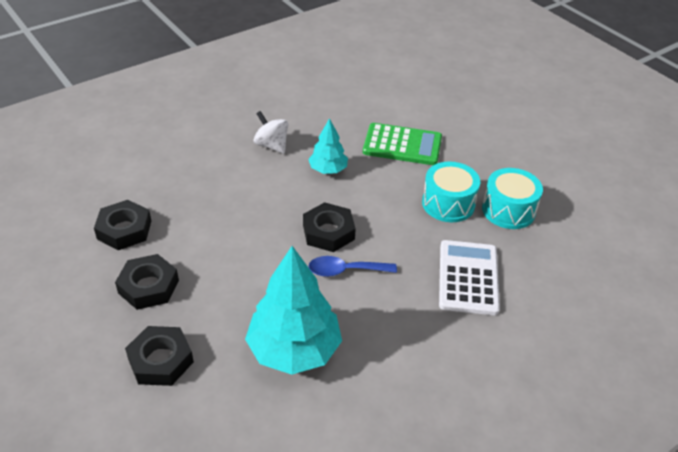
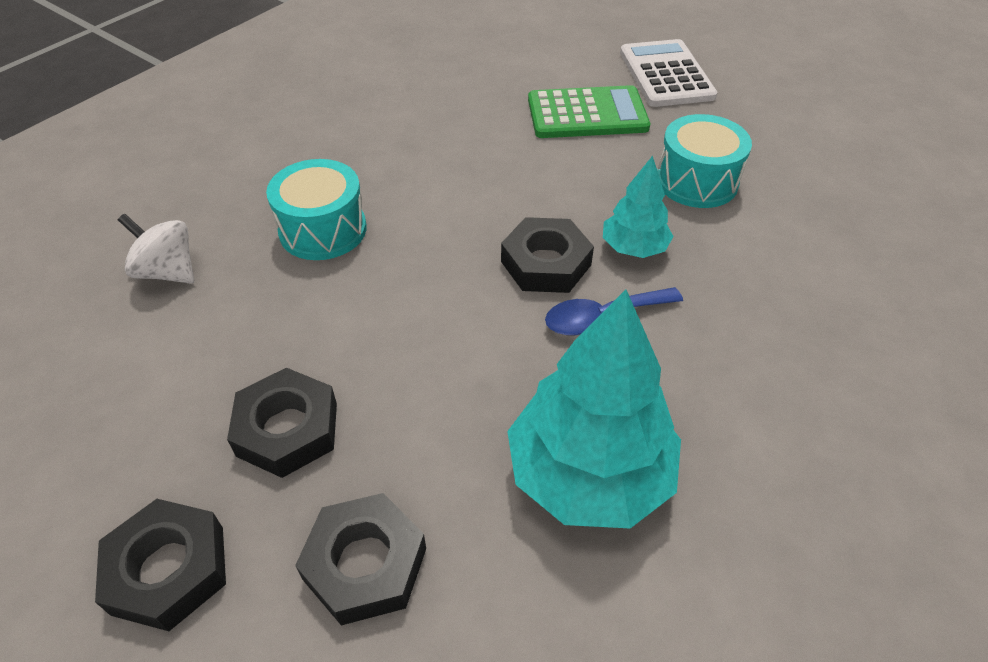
camera: 15 degrees left, 5 degrees up
black nut [94,200,151,250] -> black nut moved to [95,499,226,631]
white spinning top [254,111,288,154] -> white spinning top moved to [118,214,194,284]
turquoise tree [308,118,348,174] -> turquoise tree moved to [603,156,674,258]
white calculator [439,240,500,315] -> white calculator moved to [620,39,718,107]
turquoise drum [482,168,543,229] -> turquoise drum moved to [266,159,367,260]

